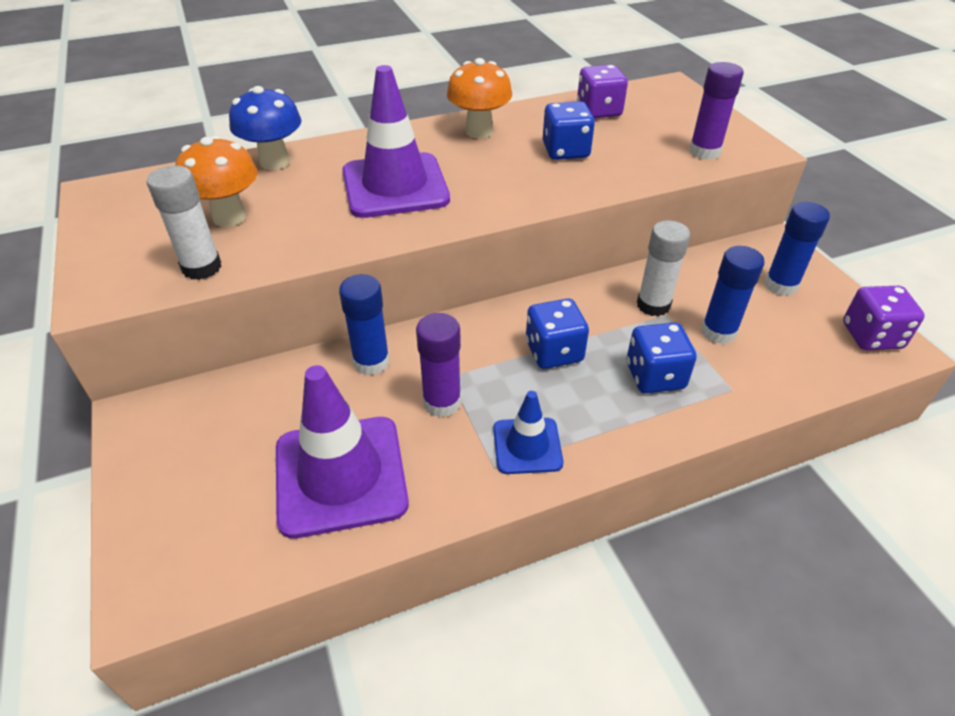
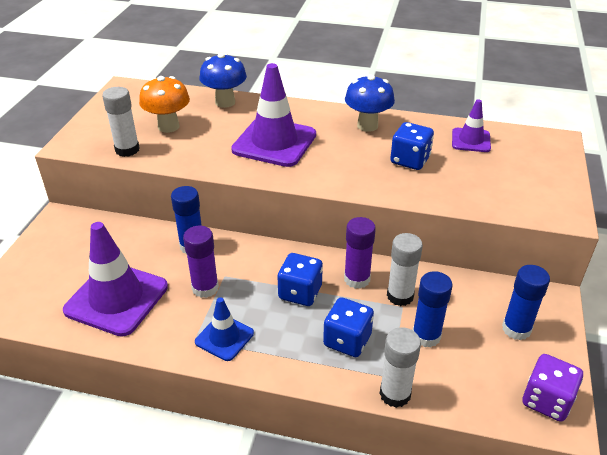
camera: 35 degrees right, 5 degrees down
orange mushroom [447,58,512,139] -> blue mushroom [345,74,395,132]
purple dice [577,65,628,118] -> purple traffic cone [452,99,491,152]
purple glue stick [689,62,744,160] -> purple glue stick moved to [344,217,376,289]
none -> white glue stick [380,327,421,408]

